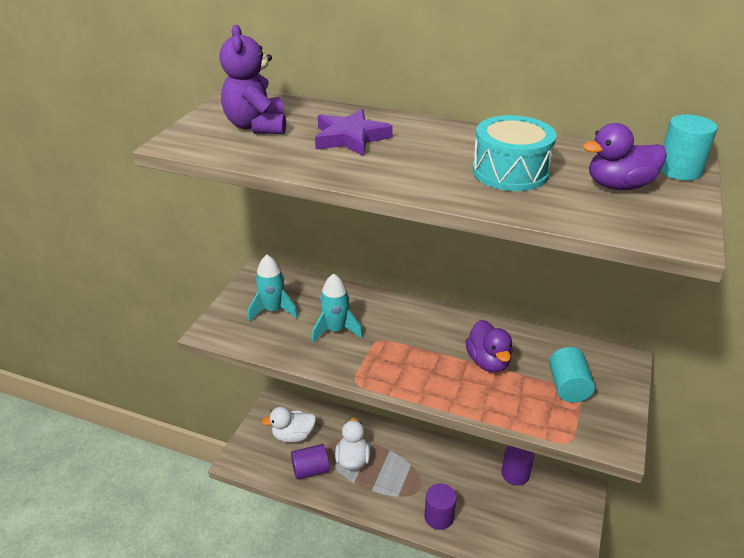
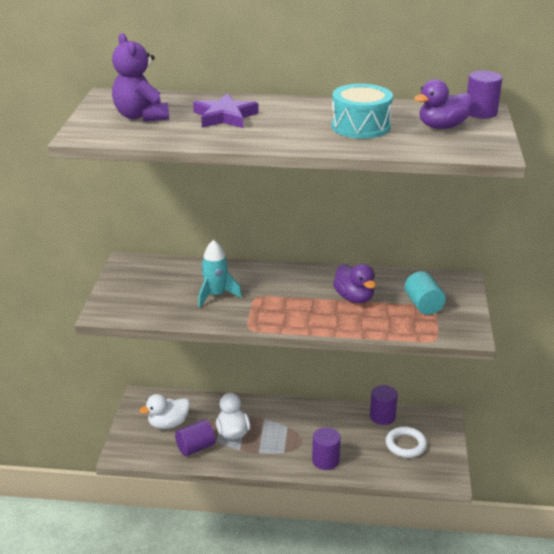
camera: 15 degrees left, 5 degrees down
turquoise rocket [248,255,298,321] -> none
turquoise cylinder [660,115,718,180] -> purple cylinder [467,71,502,119]
none -> white ring [386,427,427,458]

